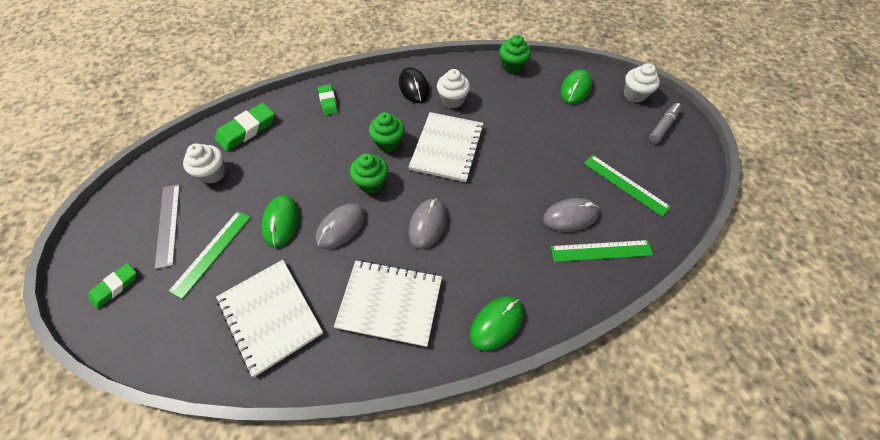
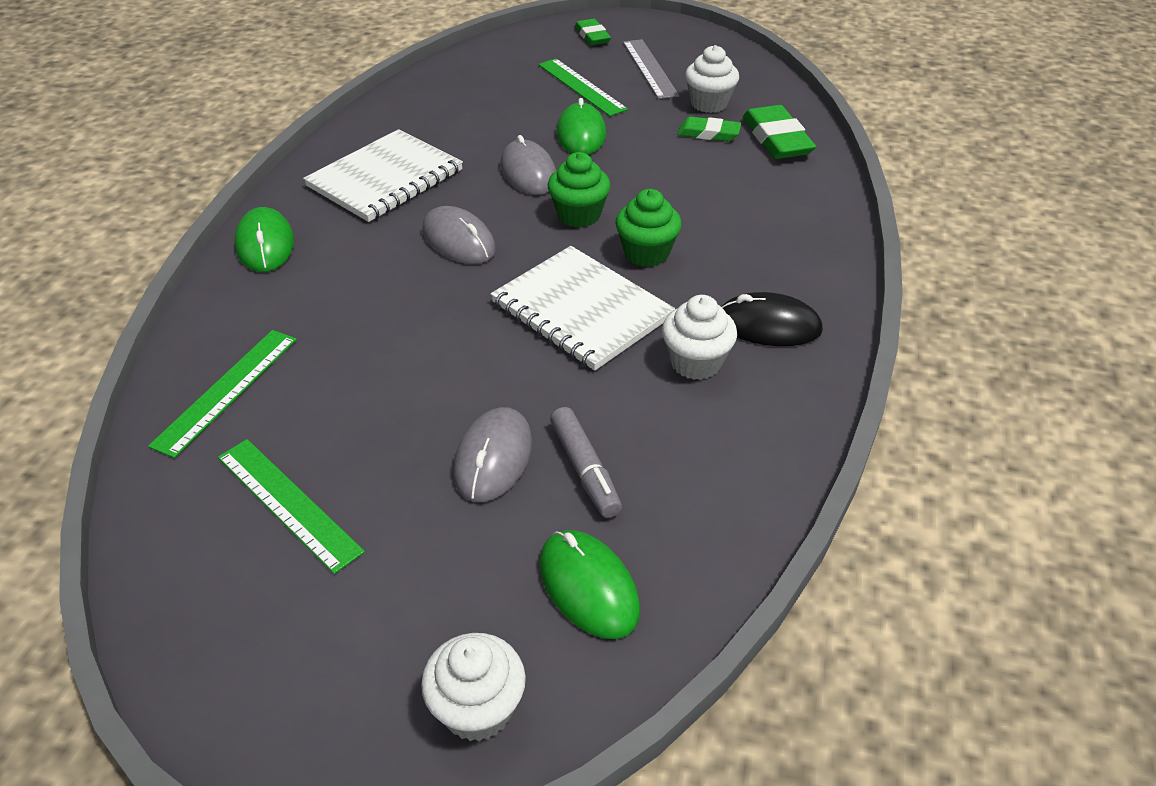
camera: 120 degrees right, 15 degrees down
grey ruler [155,184,180,269] -> grey ruler turned 60 degrees clockwise [623,39,679,99]
white notebook [216,260,323,377] -> none
green mouse [261,195,299,248] -> green mouse turned 60 degrees clockwise [556,98,606,155]
green eraser [318,84,338,116] -> green eraser moved to [677,116,741,141]
green cupcake [499,35,531,73] -> none
grey mouse [543,198,599,232] -> grey mouse moved to [453,407,532,502]
green ruler [584,155,671,217] -> green ruler turned 60 degrees clockwise [218,439,365,574]
grey marker [649,103,682,143] -> grey marker moved to [550,407,622,518]

